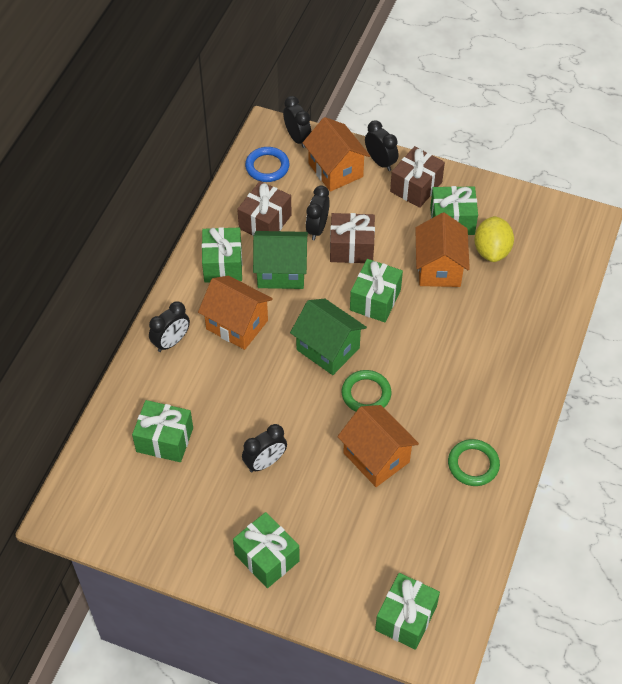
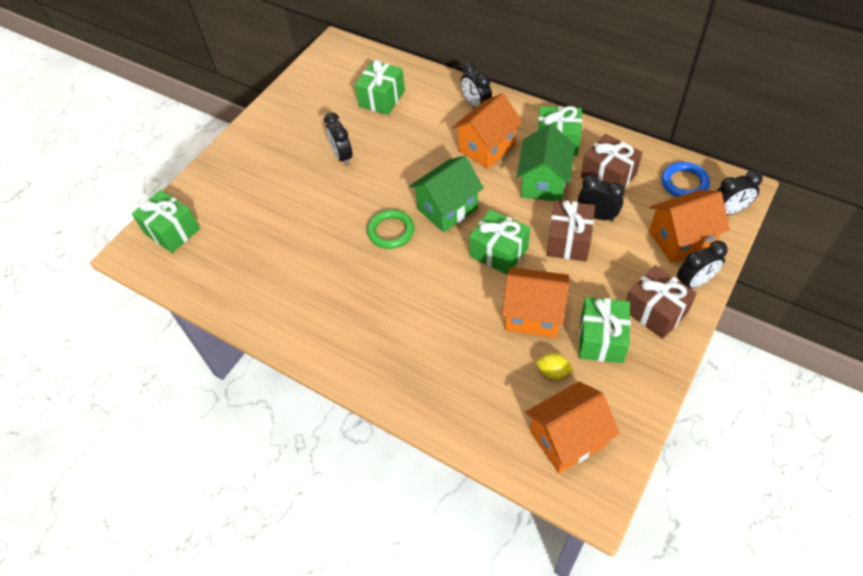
camera: 105 degrees right, 0 degrees up
green gift [233,512,300,588] -> none
orange house [337,405,419,487] -> orange house moved to [525,381,619,473]
green ring [448,439,500,486] -> none
yellow lemon [474,216,514,262] -> yellow lemon [536,353,574,379], size x0.55

